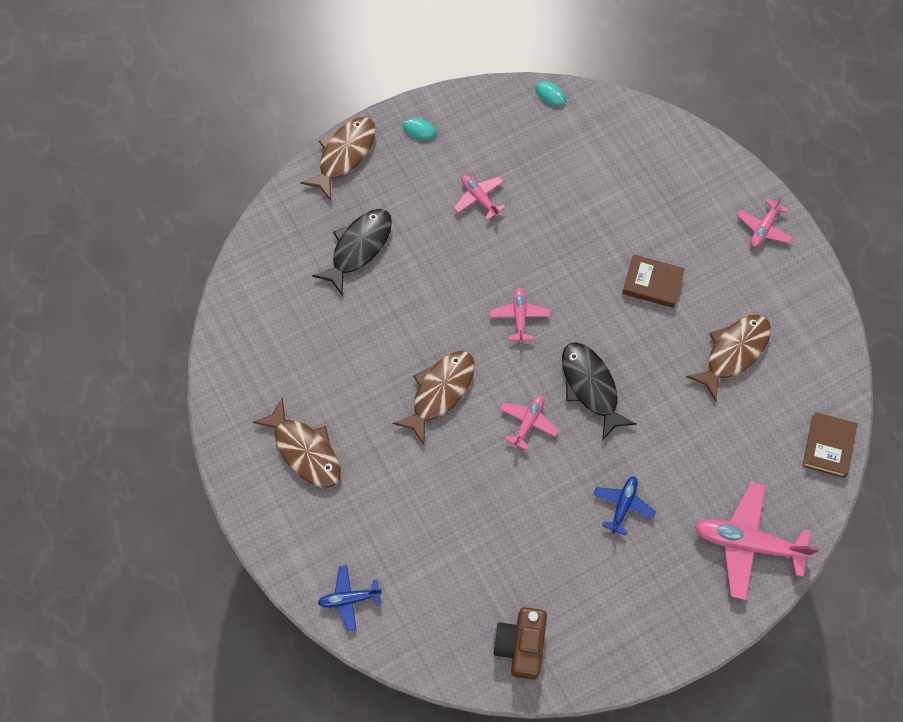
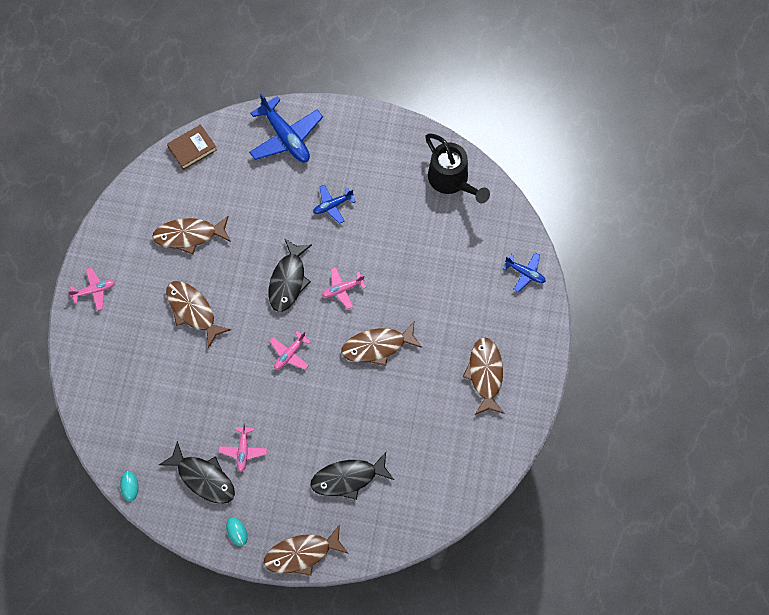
camera: 140 degrees left, 0 degrees up
brown camera [493,607,547,680] -> black watering can [425,133,490,203]
brown book [622,254,685,308] -> brown fish [166,281,231,348]
pink plane [694,482,819,600] -> blue plane [249,93,323,162]
none -> black fish [159,441,235,504]

